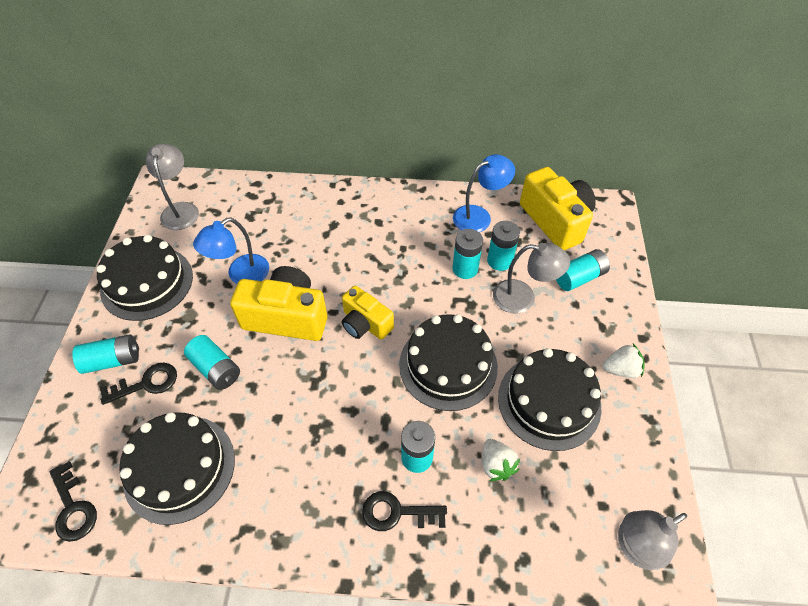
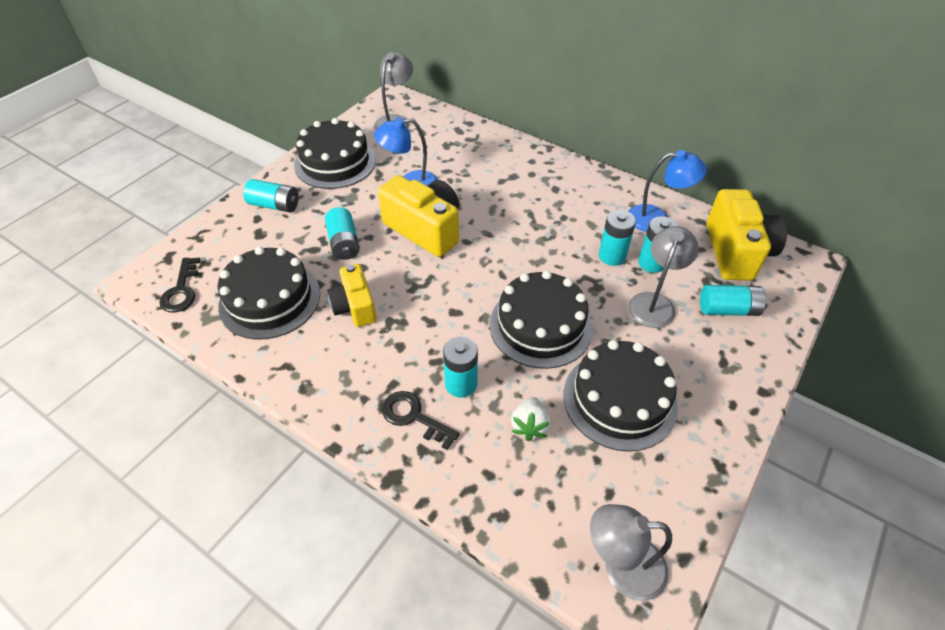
camera: 30 degrees right, 5 degrees down
black key [100,363,177,405] -> none
yellow camera [342,286,394,340] -> yellow camera moved to [327,264,377,327]
grey lamp [493,243,570,314] -> grey lamp turned 105 degrees counterclockwise [628,226,699,328]
white strawberry [603,344,645,378] -> none

